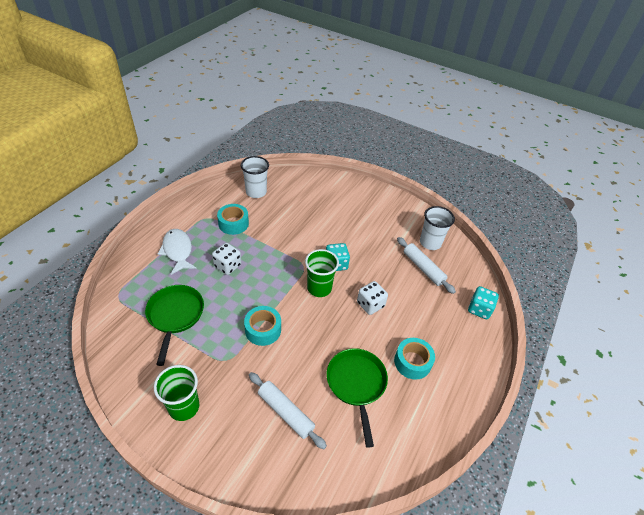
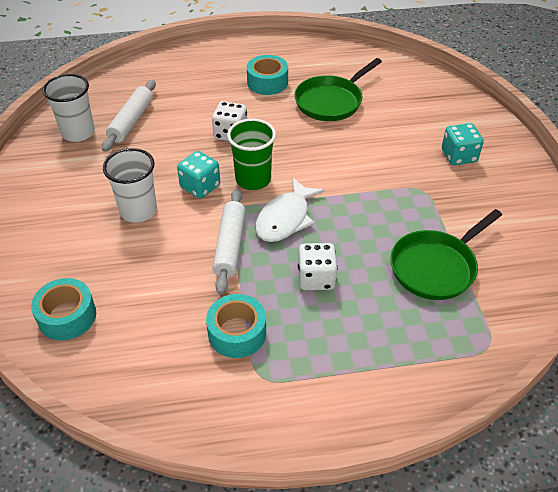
camera: 125 degrees left, 0 degrees up
green cup [154,365,199,421] -> none
white fish [158,229,197,275] -> white fish moved to [255,177,325,242]
white cup [241,156,269,198] -> white cup moved to [103,148,157,223]
turquoise tape [244,306,281,346] -> turquoise tape moved to [31,278,96,341]
white rolling pin [249,372,327,449] -> white rolling pin moved to [212,189,245,295]
turquoise dice [468,286,499,319] -> turquoise dice moved to [442,123,484,165]

